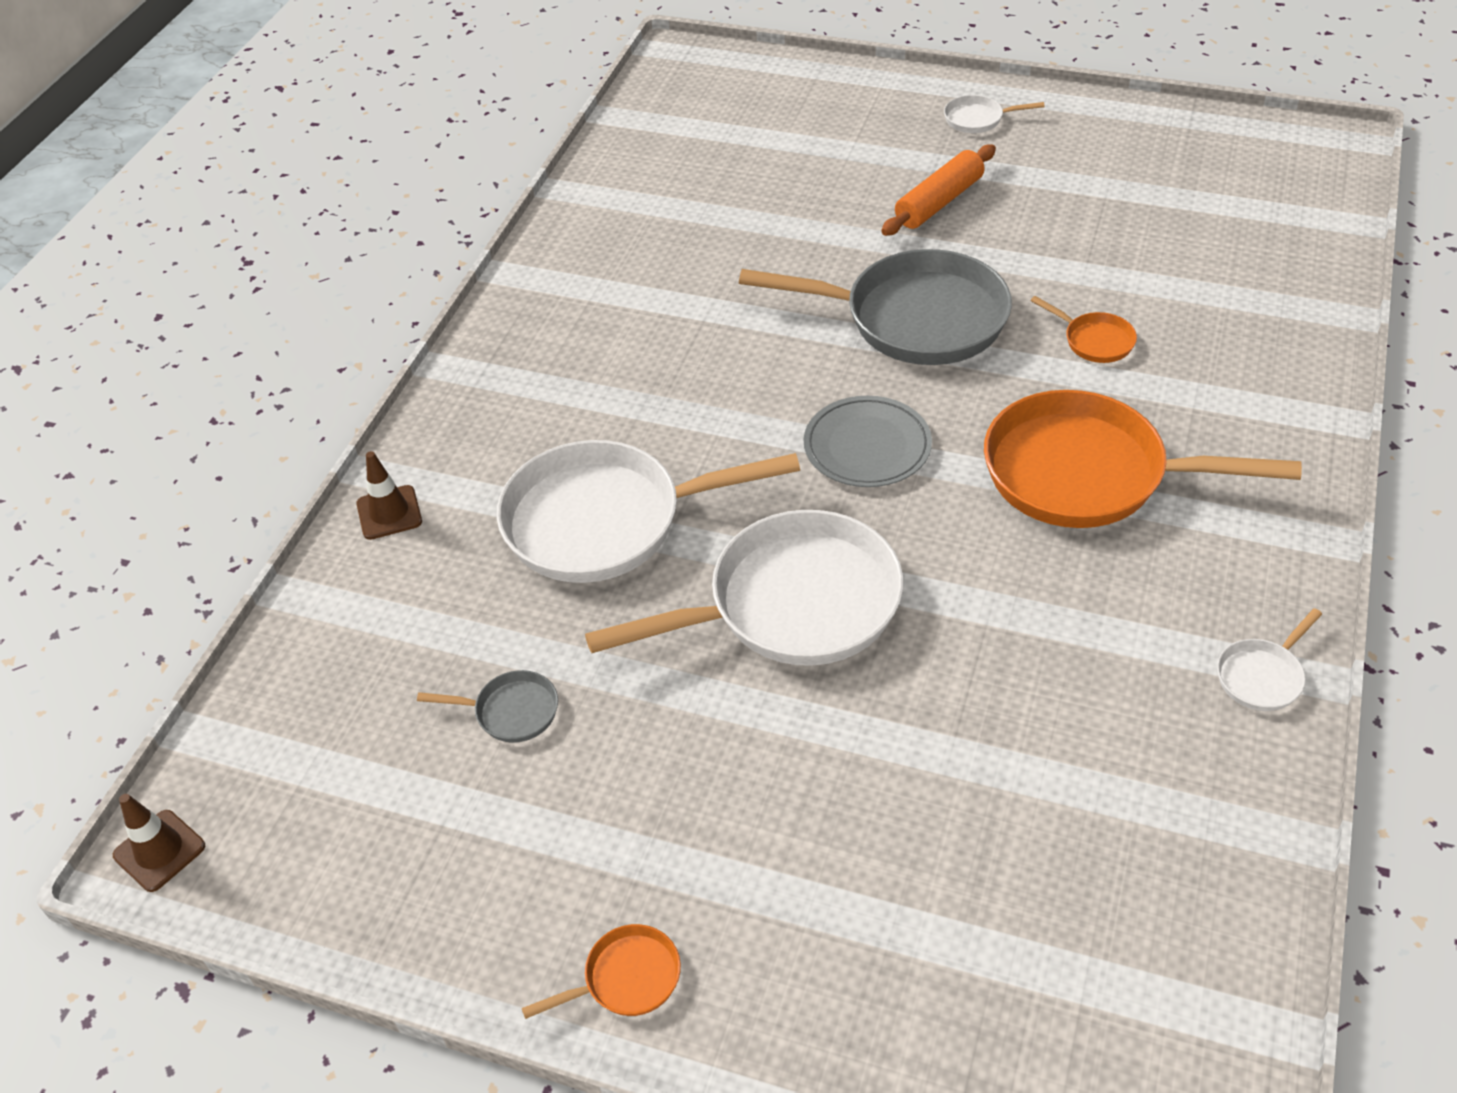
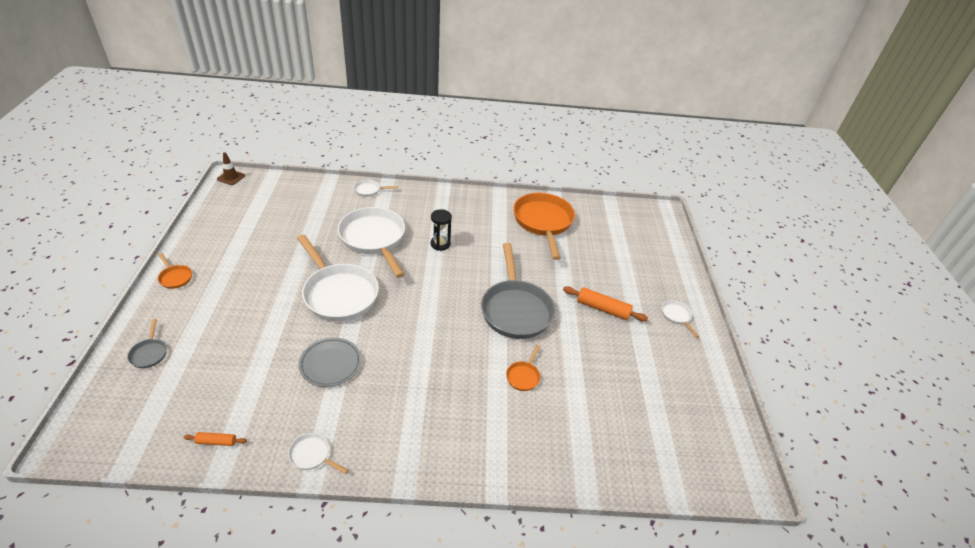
camera: 65 degrees right, 5 degrees down
brown traffic cone [356,451,422,540] -> white pan [354,180,398,197]
grey pan [417,670,558,743] -> grey pan moved to [127,319,167,368]
grey plate [804,396,932,487] -> grey plate moved to [299,337,361,387]
orange pan [984,390,1302,528] -> orange pan moved to [513,193,575,260]
none -> orange rolling pin [183,432,247,446]
none -> black hourglass [431,209,452,251]

